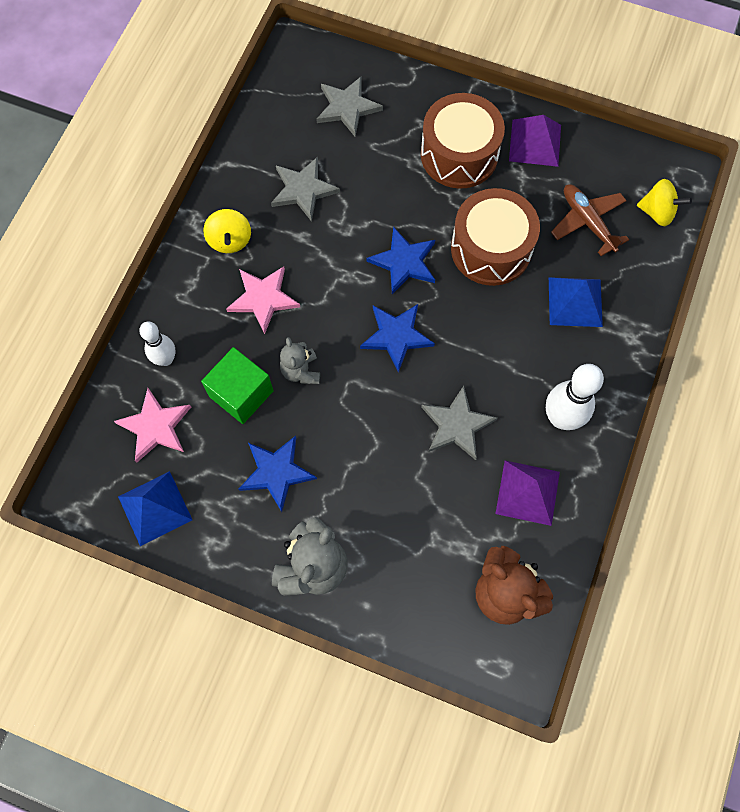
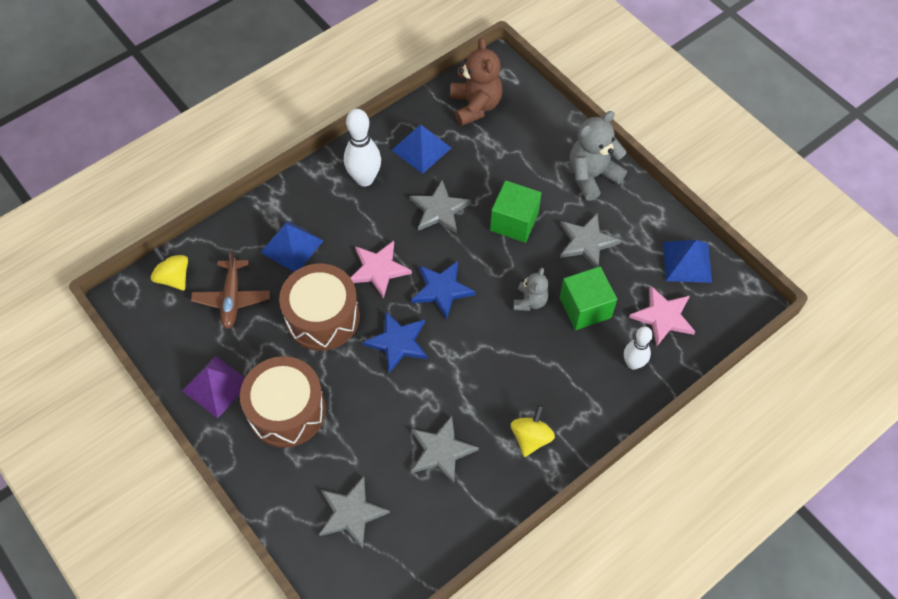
camera: 150 degrees left, 10 degrees down
pink star [226,266,300,334] -> pink star moved to [350,241,412,299]
blue star [239,436,317,512] -> grey star [560,213,621,268]
purple pyramid [495,461,560,526] -> blue pyramid [391,124,451,174]
none -> green cube [490,180,541,243]

